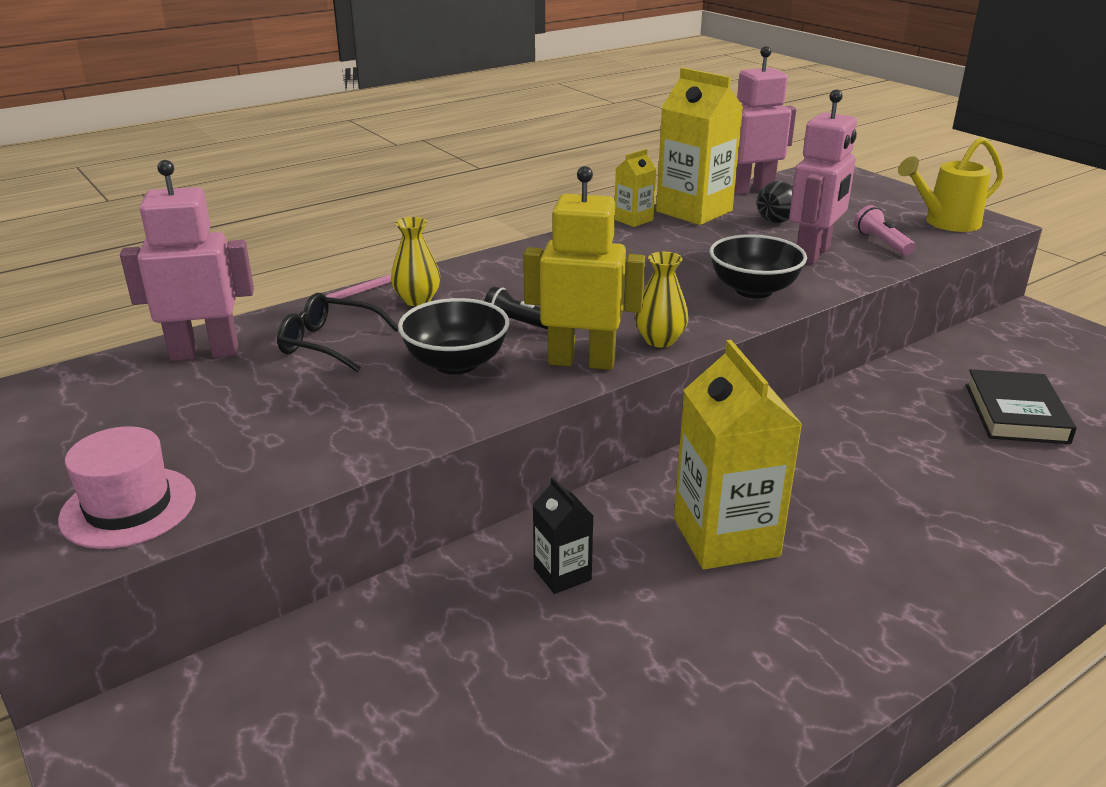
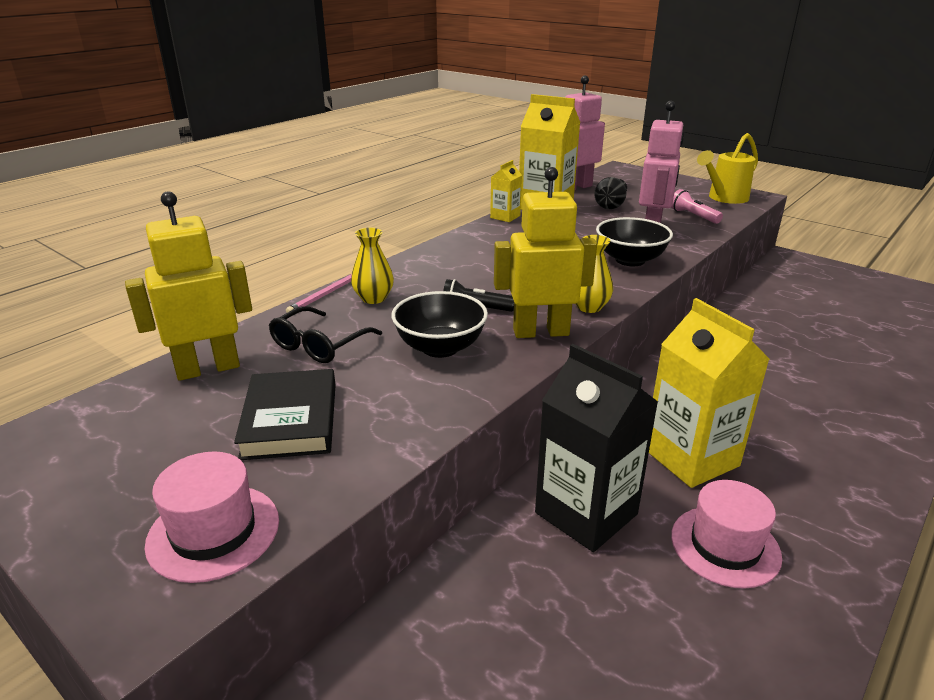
camera: 15 degrees left, 0 degrees up
pink robot [120,160,254,361] -> yellow robot [125,191,252,381]
black glasses [277,293,398,372] -> black glasses turned 60 degrees counterclockwise [269,306,382,363]
black carton [533,477,593,594] -> black carton [535,344,658,552], size x2.00
black book [966,369,1077,444] -> black book moved to [234,369,336,460]
none -> pink hat [671,480,782,589]

